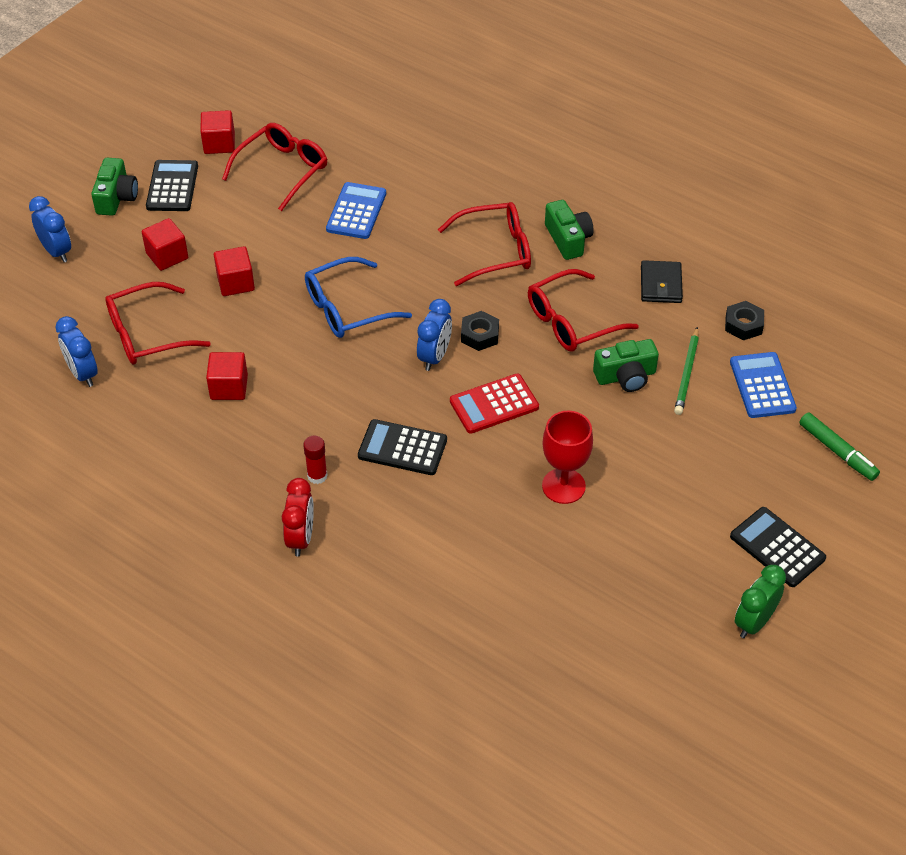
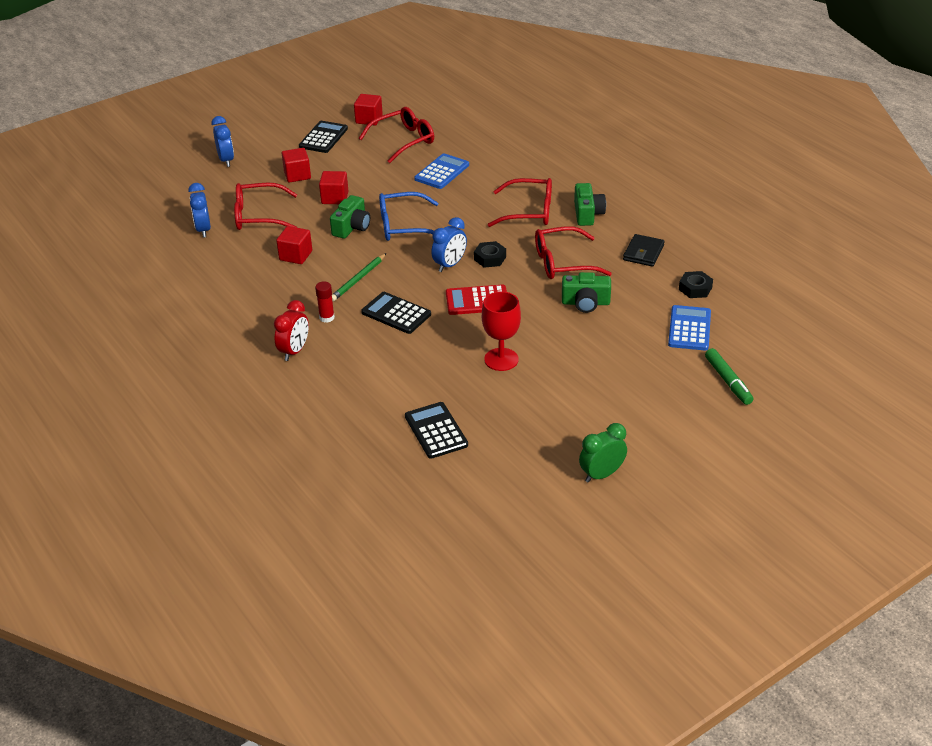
camera: 20 degrees right, 10 degrees down
green camera [91,158,138,216] -> green camera moved to [330,195,370,239]
green pencil [674,327,699,415] -> green pencil moved to [332,253,386,301]
black calculator [730,507,826,587] -> black calculator moved to [405,402,468,459]

